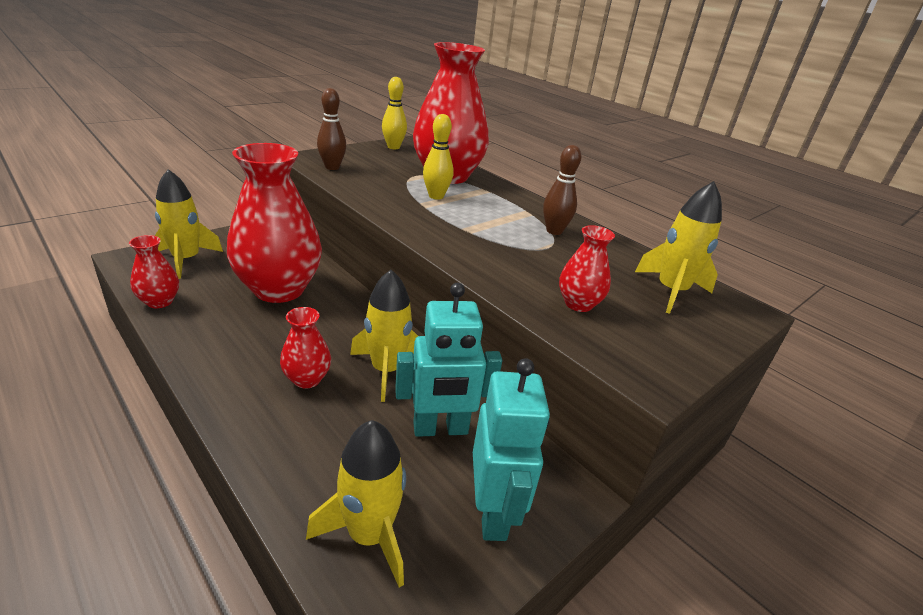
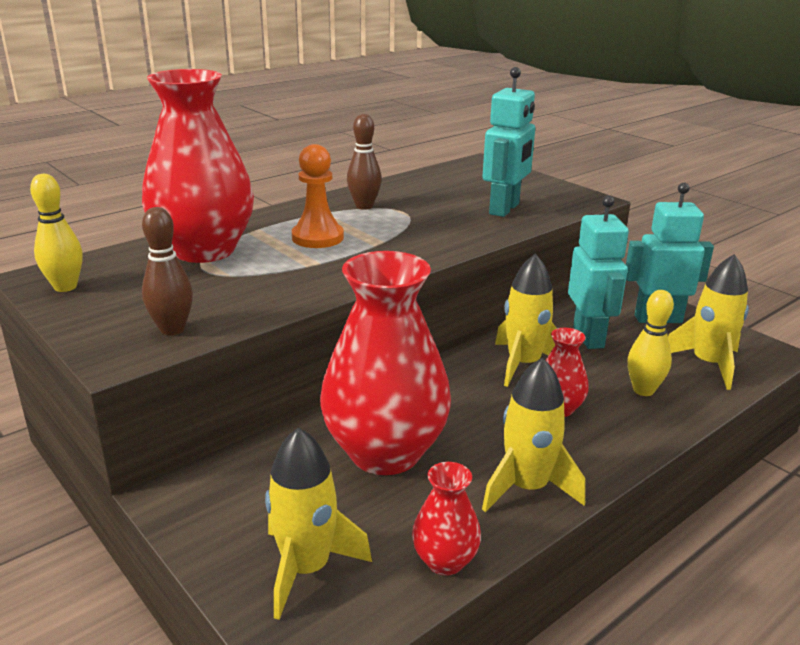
camera: 85 degrees left, 5 degrees down
yellow bowling pin [423,114,453,200] -> yellow bowling pin moved to [628,290,674,396]
red vase [559,225,615,312] -> turquoise robot [482,67,535,217]
yellow rocket [635,181,722,314] -> yellow rocket moved to [482,357,585,512]
none -> orange pawn [292,144,344,248]

